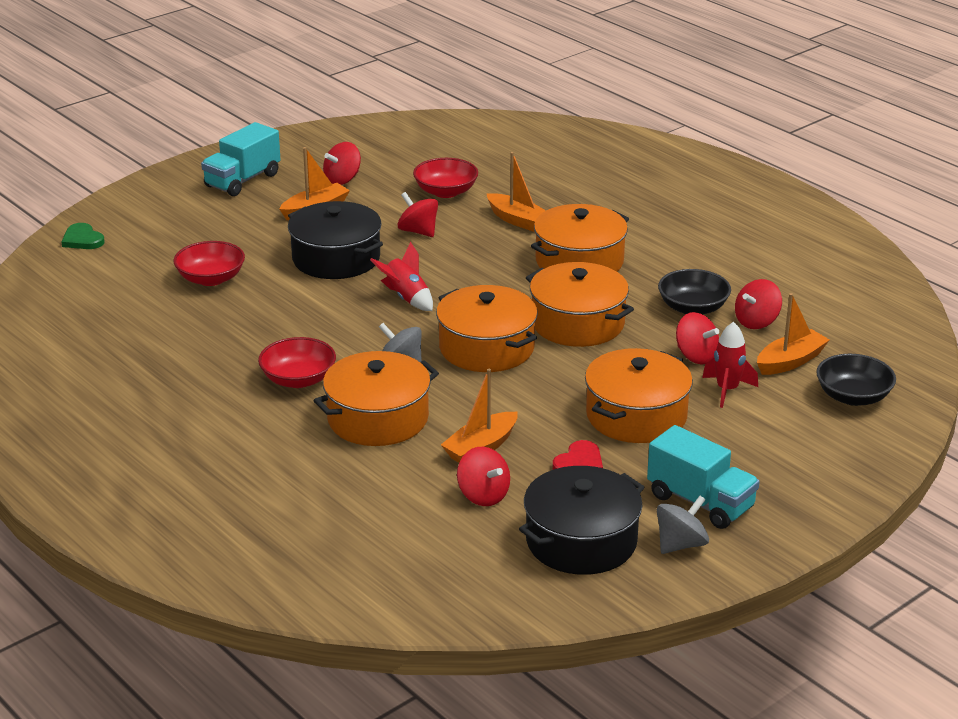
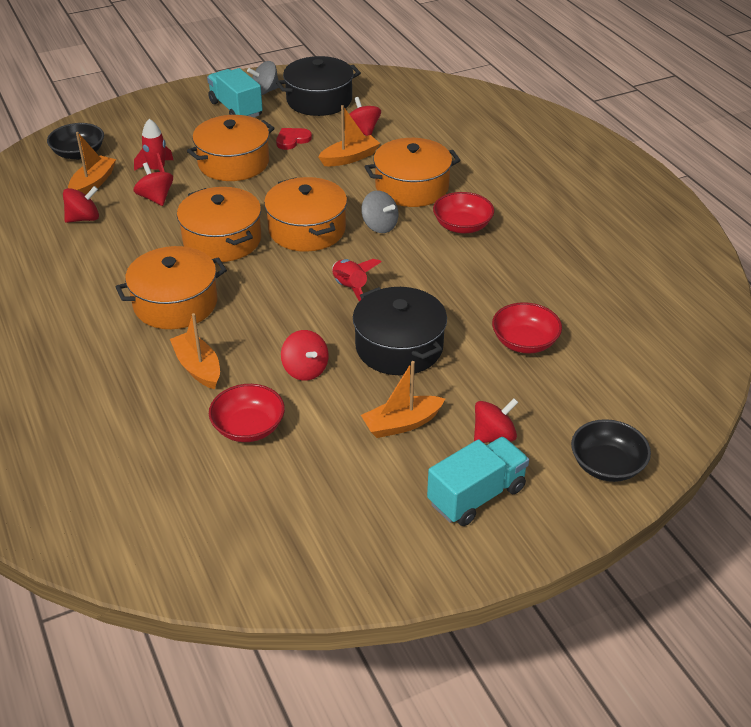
camera: 165 degrees left, 10 degrees up
green heart [61,223,105,249] -> none
red spinning top [323,142,361,185] -> red spinning top moved to [474,398,518,443]
black bowl [658,269,731,314] -> black bowl moved to [571,419,651,482]
orange boat [757,293,830,375] -> orange boat turned 135 degrees clockwise [68,132,116,195]

